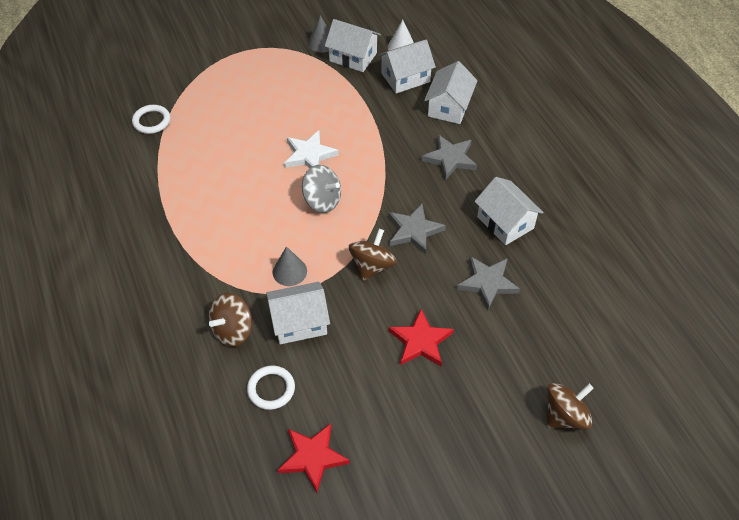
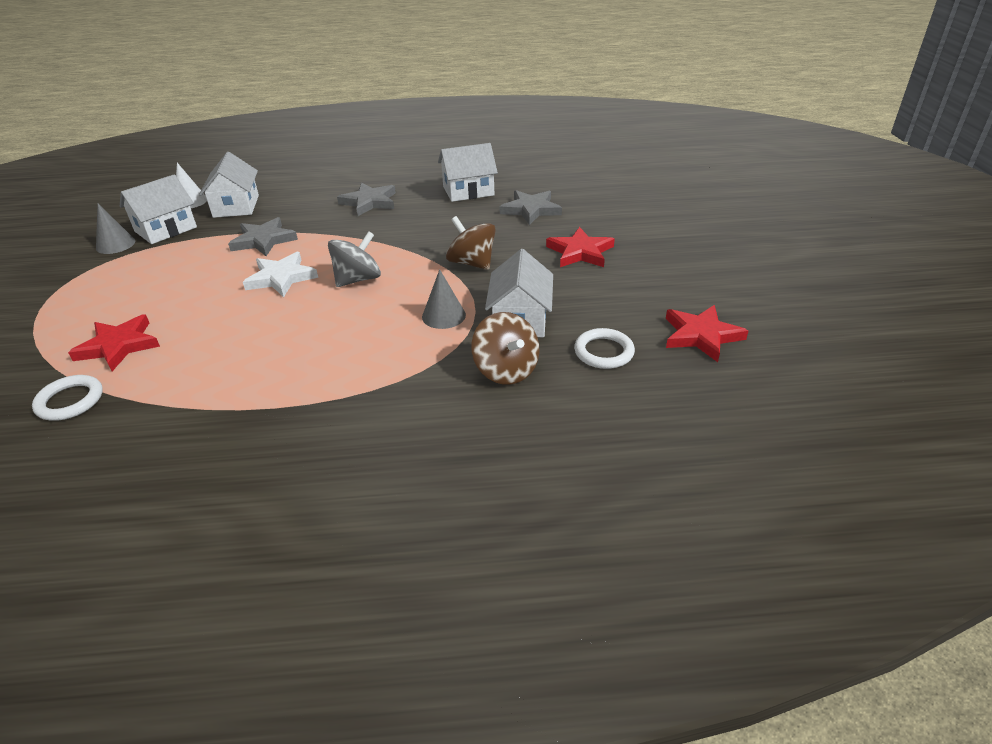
camera: 70 degrees left, 15 degrees down
grey star [388,204,446,255] -> grey star moved to [228,217,298,256]
white house [424,61,478,124] -> none
brown spinning top [547,383,594,430] -> none
none -> red star [68,314,160,371]

